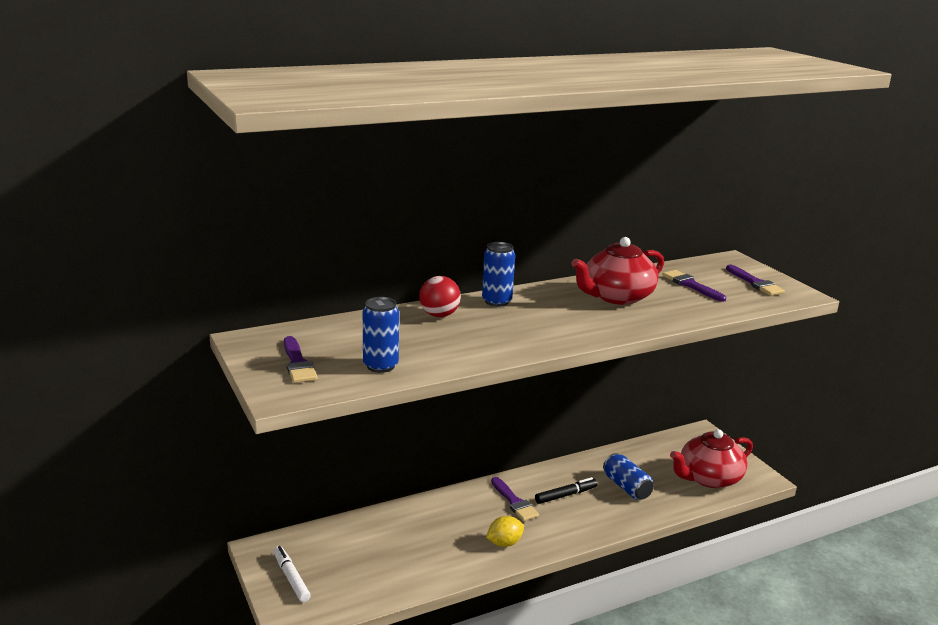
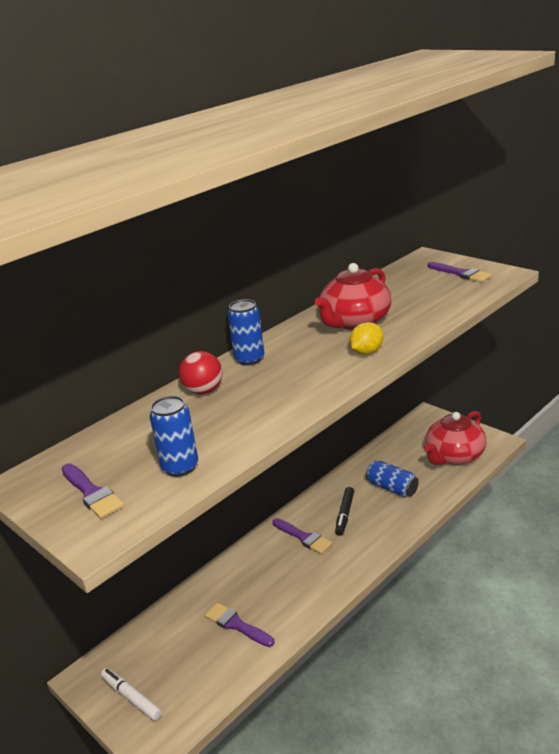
camera: 15 degrees left, 5 degrees up
yellow lemon [486,516,524,547] -> yellow lemon moved to [350,322,384,355]
black marker [535,477,598,504] -> black marker turned 150 degrees clockwise [335,487,354,536]
purple brush [662,270,726,302] -> purple brush moved to [205,602,274,647]

